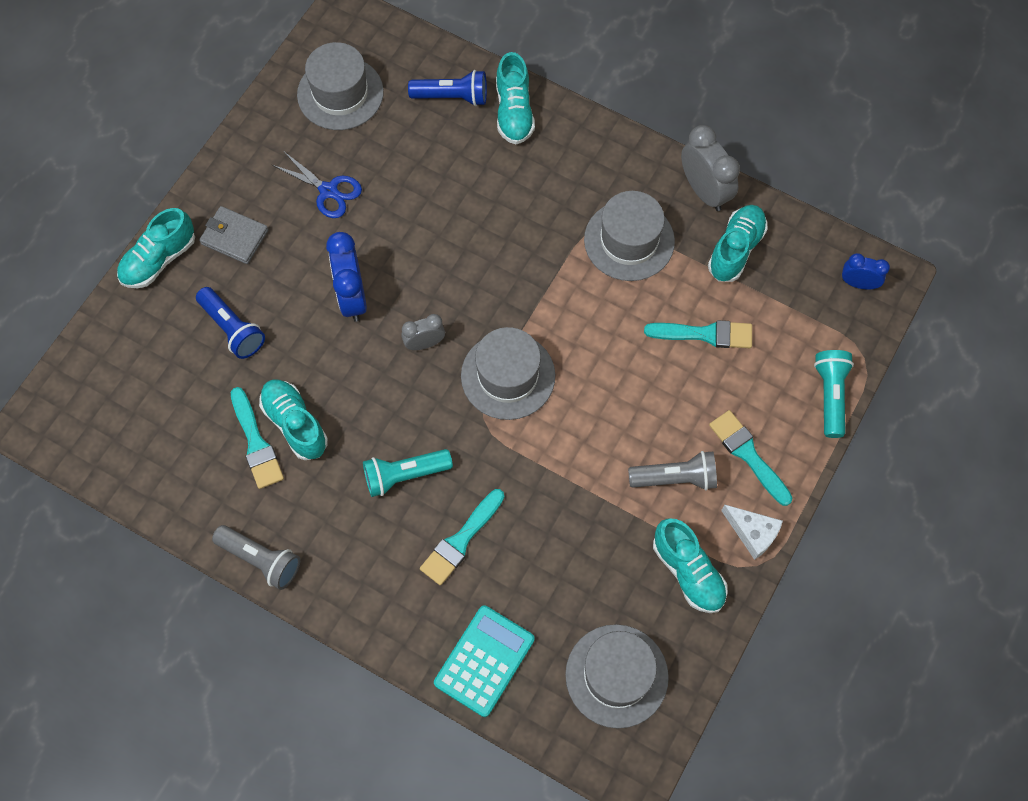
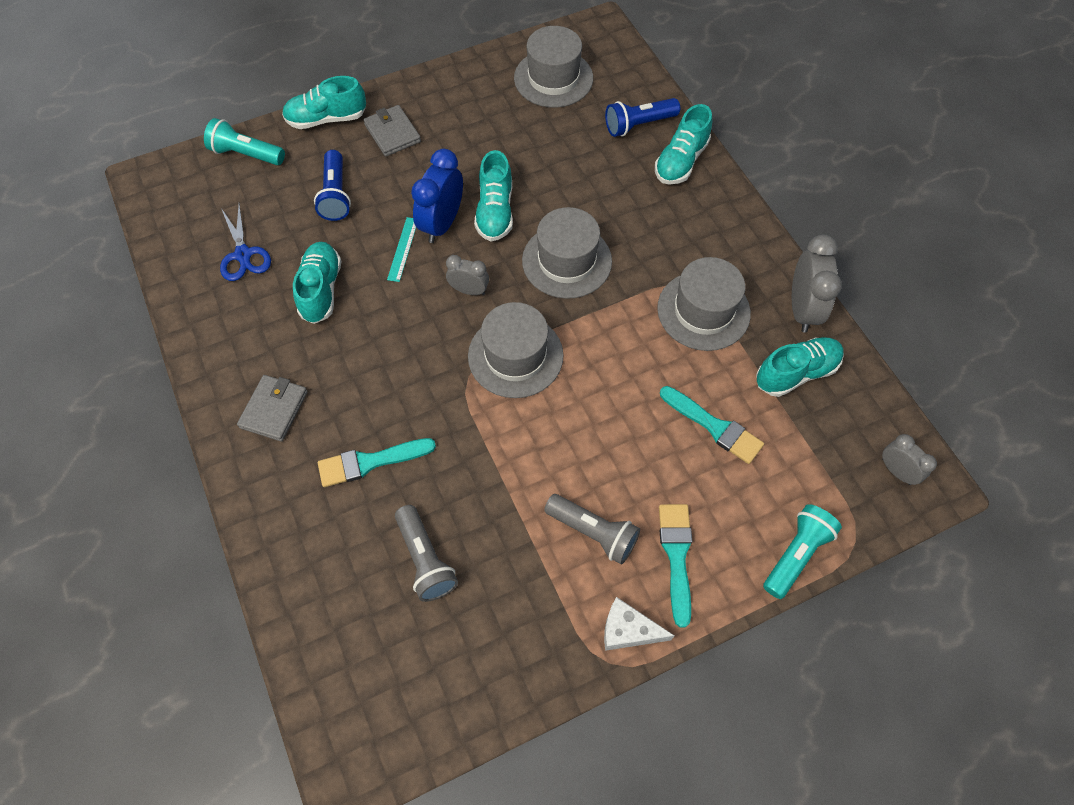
camera: 35 degrees right, 5 degrees down
grey flashlight [212,525,300,590] -> grey flashlight moved to [395,505,458,602]
turquoise brush [231,387,284,489] -> none
blue scissors [272,151,362,218] -> blue scissors moved to [220,204,271,281]
turquoise flashlight [363,449,453,497] -> turquoise flashlight moved to [204,118,285,165]
blue flashlight [408,70,487,106] -> blue flashlight turned 120 degrees clockwise [605,98,680,137]
turquoise calculator [434,605,535,717] -> none
grey hat [565,624,669,728] -> grey hat moved to [522,207,612,299]
turquoise shoe [653,518,728,613] -> turquoise shoe moved to [474,150,513,241]
white cheese [721,504,783,560] -> white cheese turned 120 degrees clockwise [604,597,674,651]
blue clock [842,253,890,289] -> grey clock [882,434,937,485]
none -> grey wallet [237,375,308,442]
none -> turquoise ruler [387,217,416,282]

